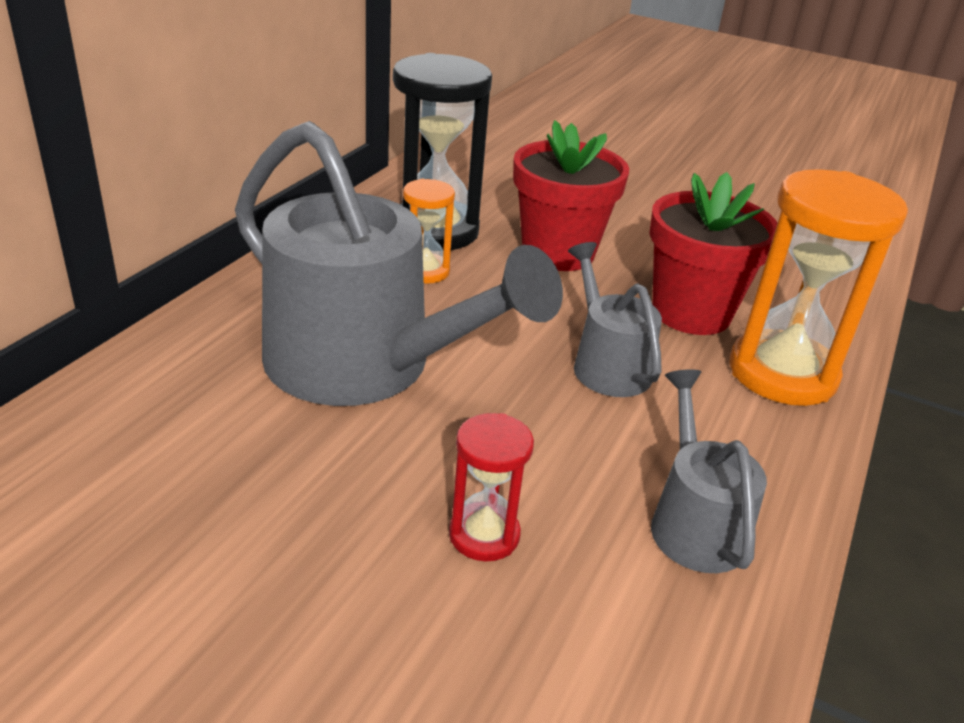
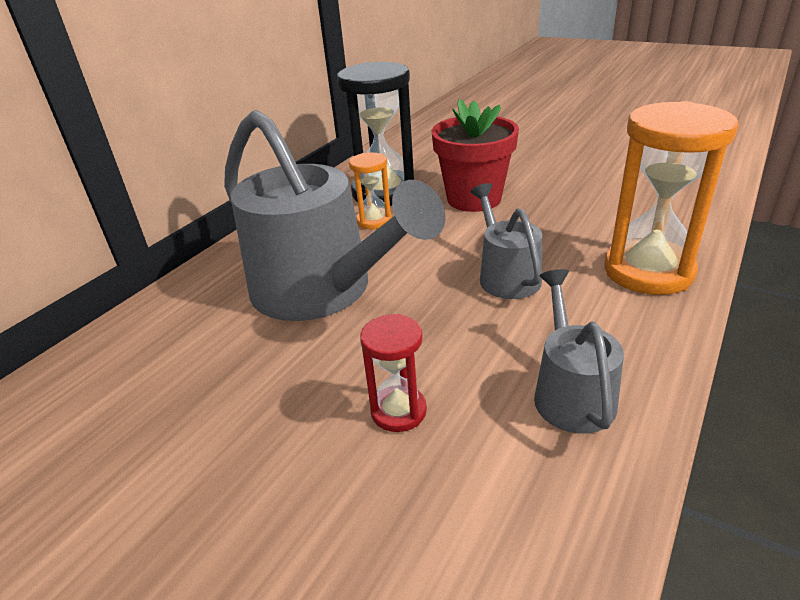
camera: 10 degrees right, 0 degrees up
red flower pot [649,172,777,335] -> none

